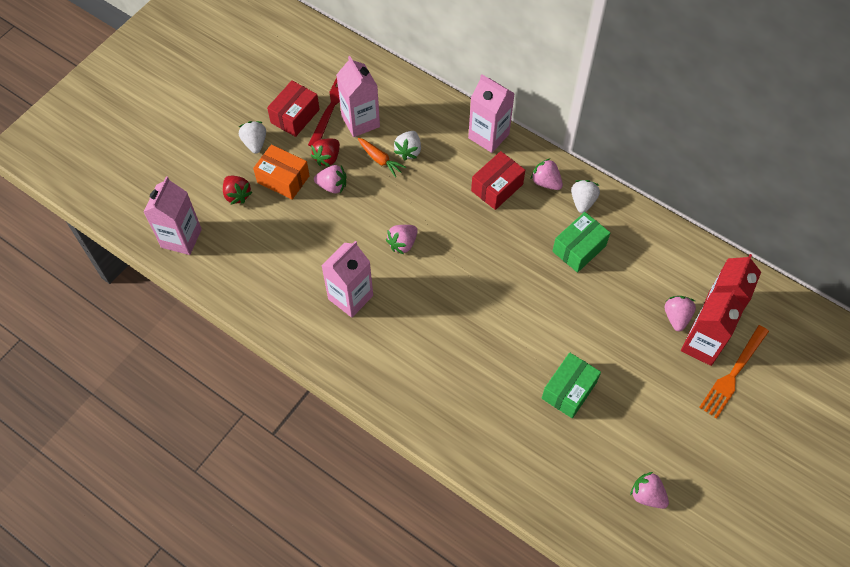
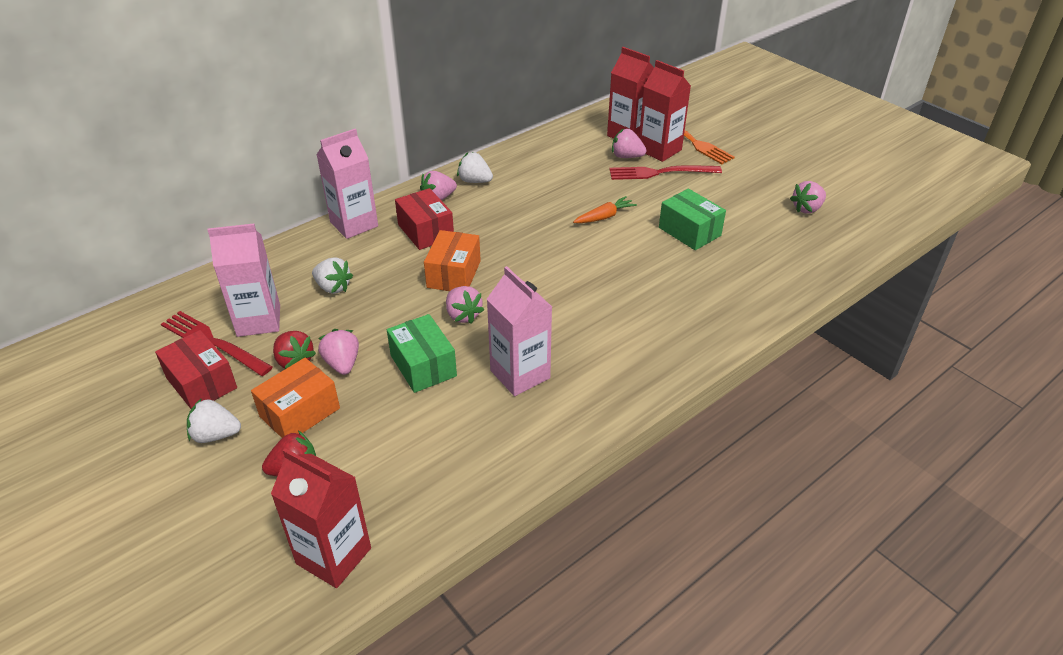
camera: 75 degrees left, 20 degrees down
pink carton [143,176,202,255] -> red carton [271,448,371,588]
pink strawberry [314,165,346,193] -> pink strawberry turned 45 degrees counterclockwise [318,329,359,375]
orange carrot [358,138,406,178] -> orange carrot moved to [573,196,637,223]
green box [552,212,610,273] -> green box moved to [387,314,457,393]
none -> orange box [424,230,481,291]
none -> red fork [609,165,722,180]

